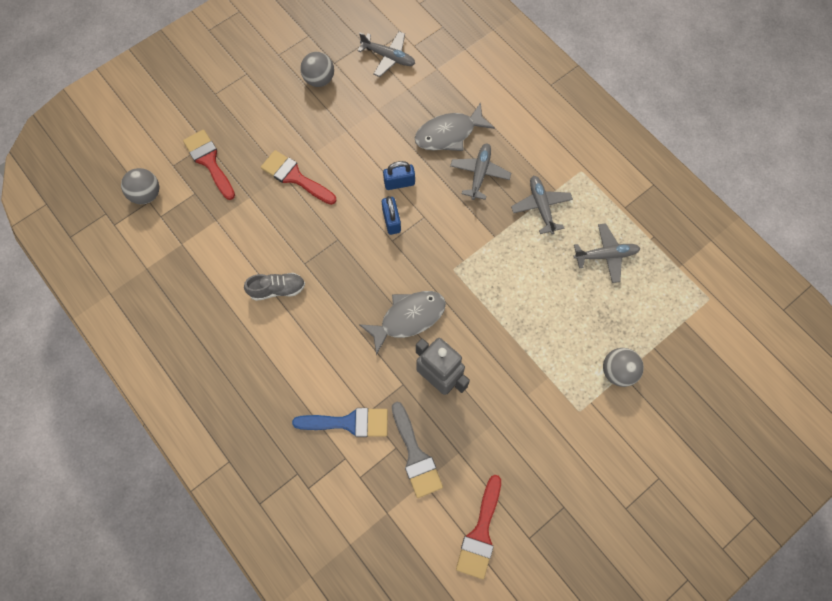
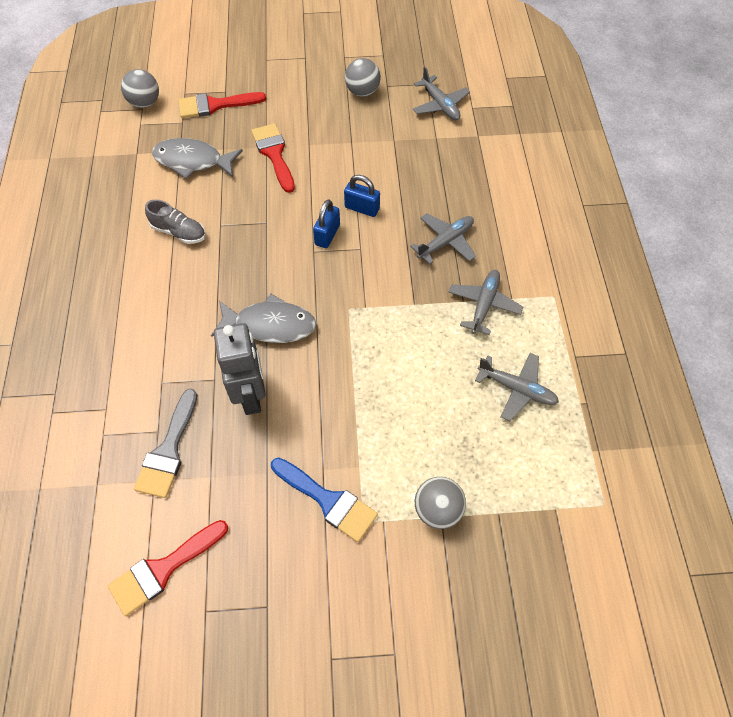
camera: 35 degrees right, 10 degrees down
red brush [183,130,235,200] -> red brush turned 105 degrees counterclockwise [178,92,266,118]
blue brush [292,408,388,437] -> blue brush moved to [271,458,378,542]
grey fish [415,102,495,151] -> grey fish moved to [152,138,243,179]

